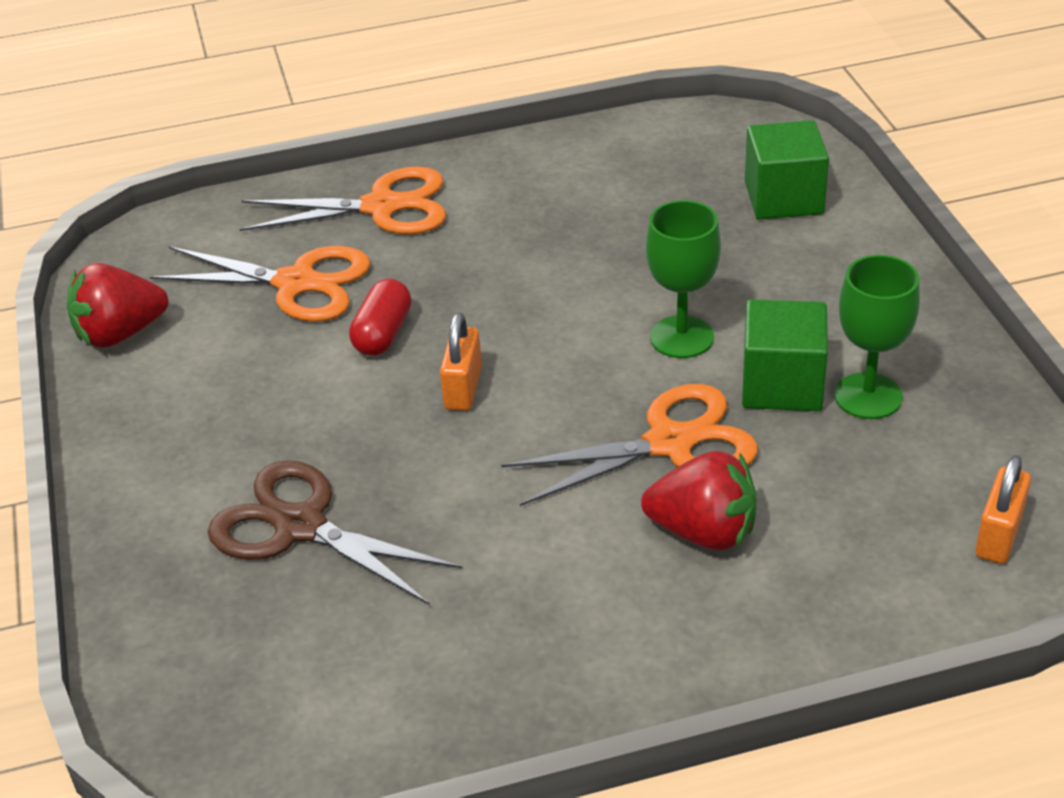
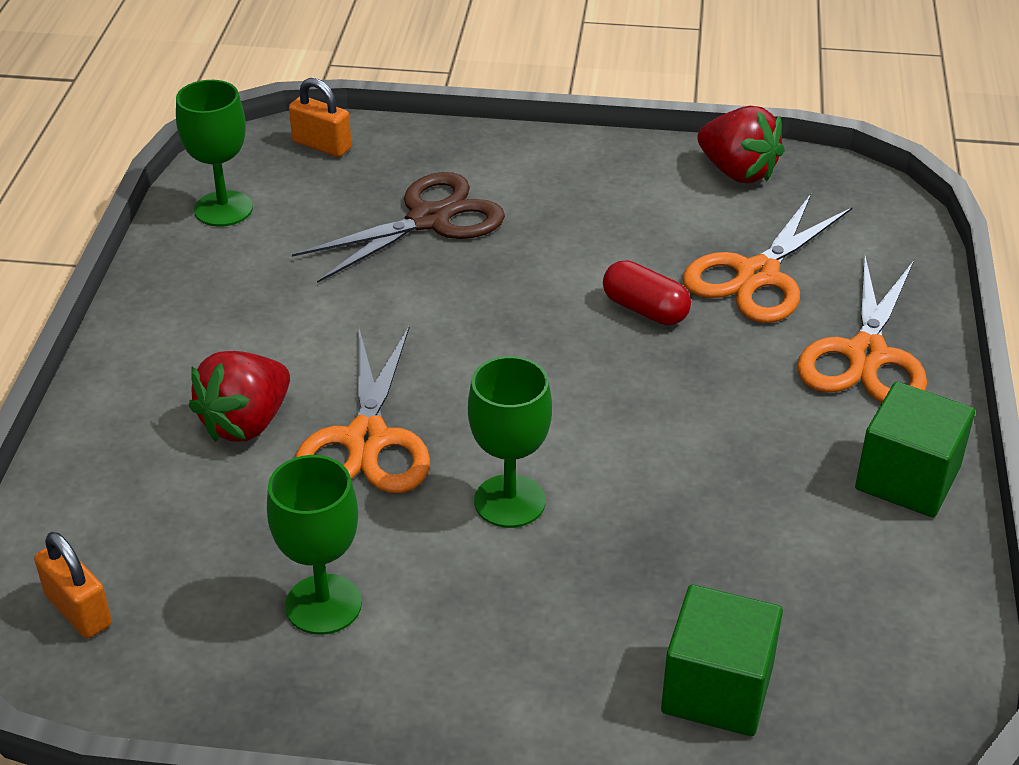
camera: 110 degrees right, 0 degrees up
red strawberry [67,263,168,348] -> red strawberry turned 135 degrees clockwise [697,106,785,183]
orange padlock [440,313,482,411] -> orange padlock moved to [289,78,352,157]
green cube [742,299,828,411] -> green cube moved to [855,382,975,517]
none -> green goblet [176,80,253,227]

